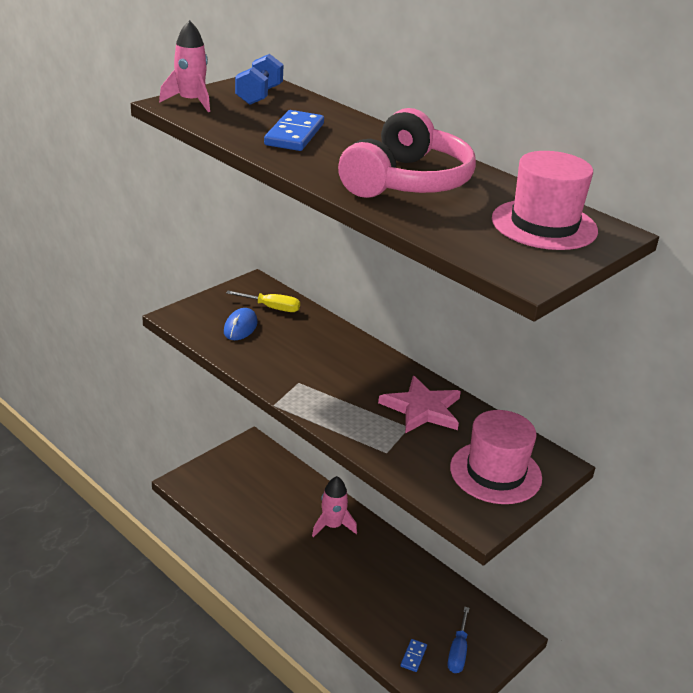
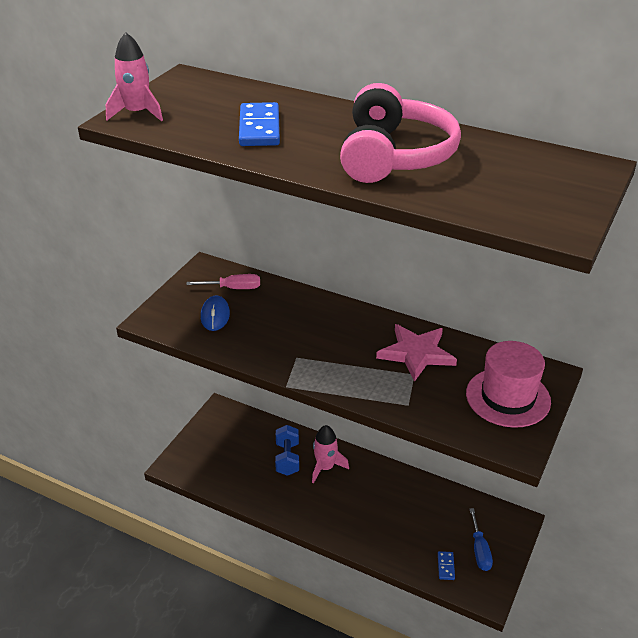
camera: 15 degrees left, 5 degrees up
yellow screwdriver [226,291,300,312] -> pink screwdriver [186,274,260,289]
blue dumbbell [235,54,284,105] -> blue dumbbell moved to [275,425,299,476]
pink hat [492,151,598,250] -> none

